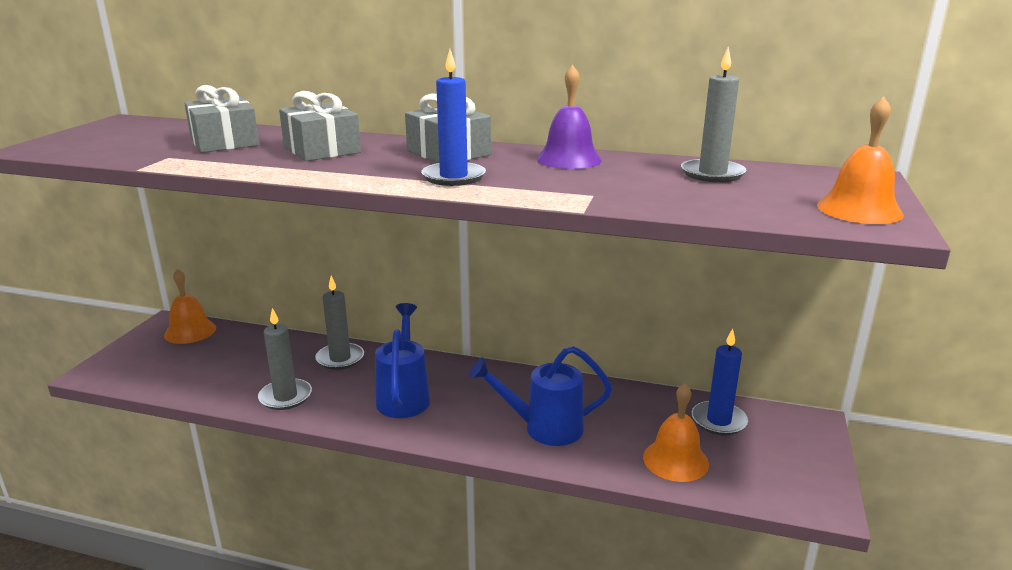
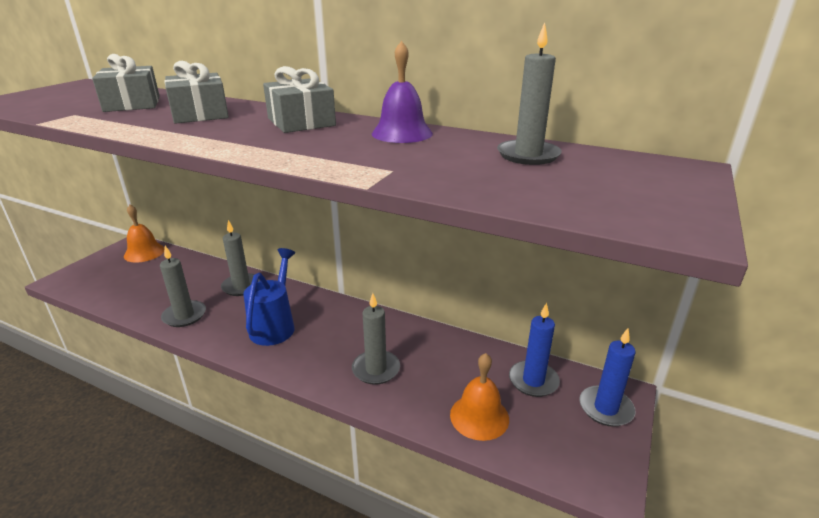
camera: 10 degrees right, 5 degrees up
blue candle [421,49,486,186] -> blue candle moved to [579,328,636,427]
blue watering can [469,346,612,446] -> grey candle [352,293,400,385]
orange bell [817,96,903,224] -> none

